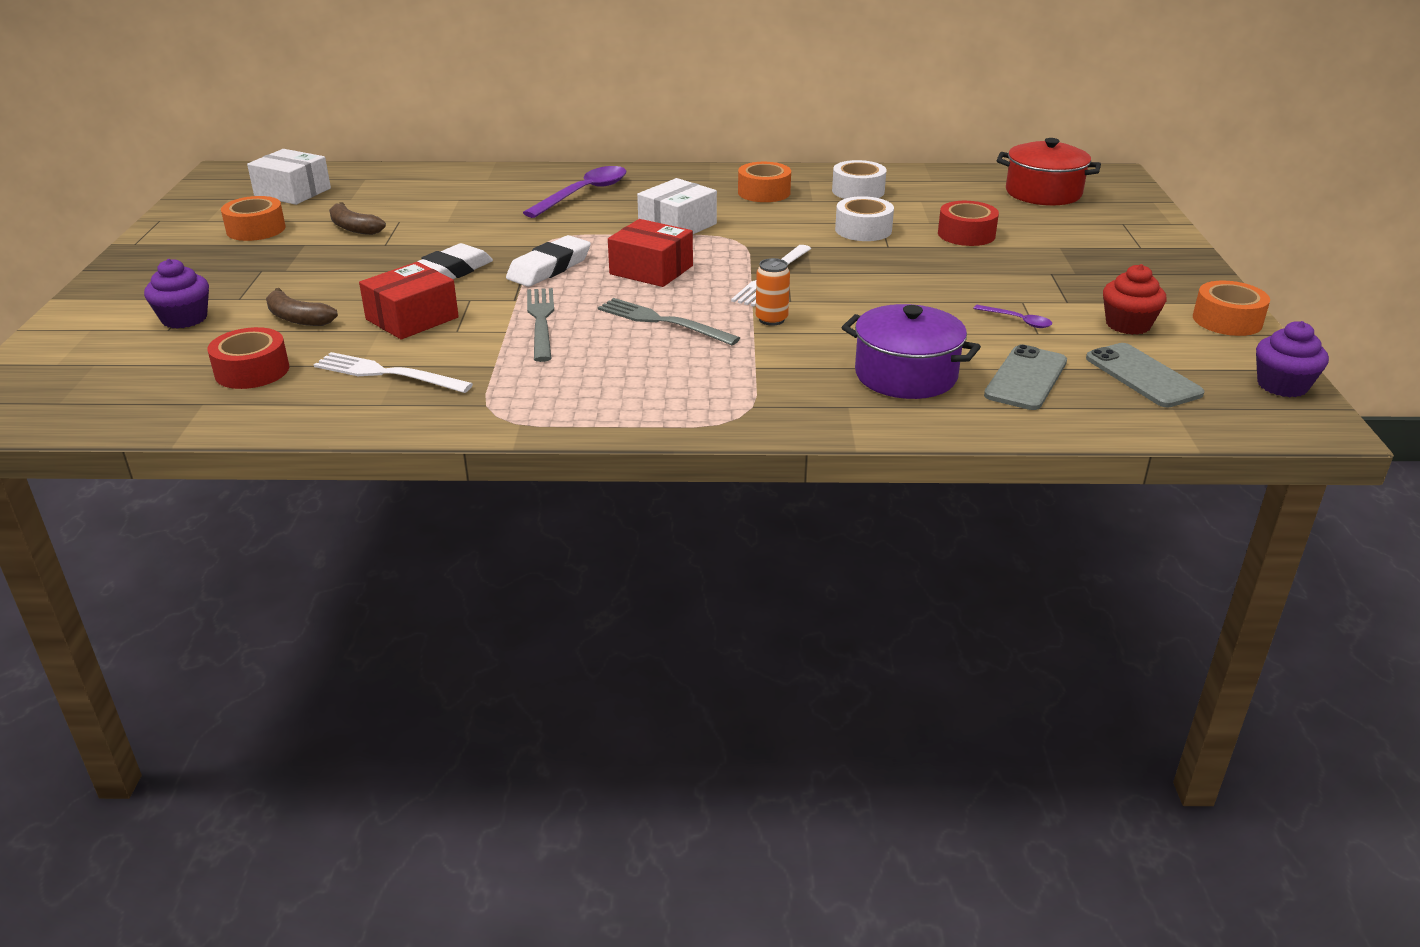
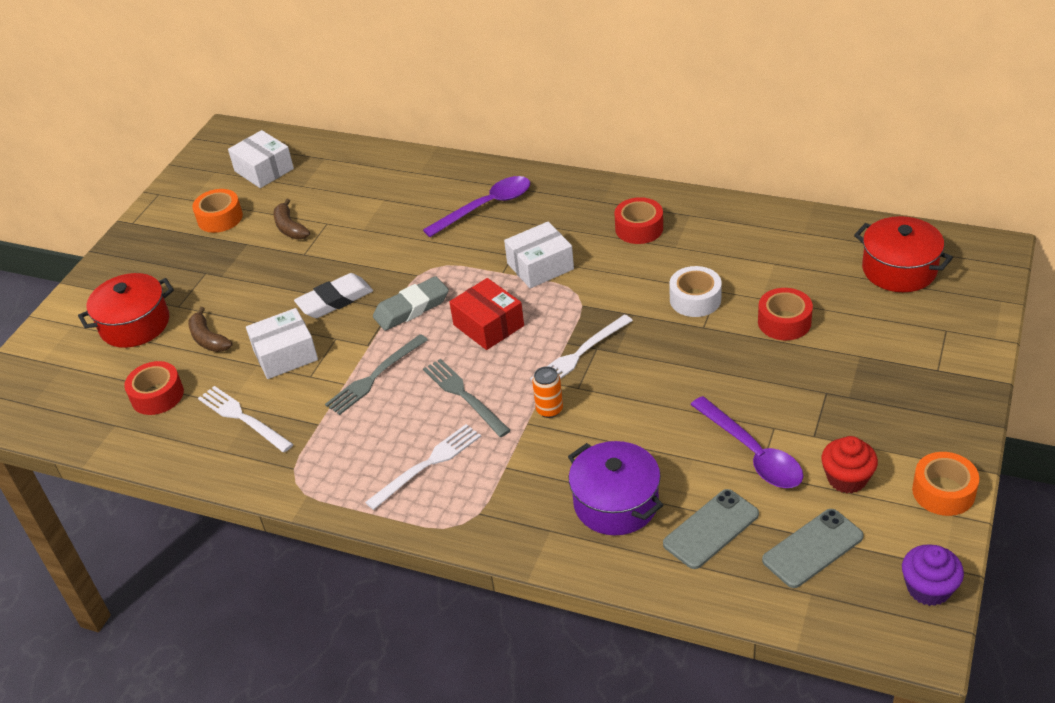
camera: 25 degrees right, 10 degrees up
purple cupcake [144,259,209,329] -> red pot [78,273,174,348]
red box [359,262,459,339] -> white box [246,308,318,379]
white eraser [506,235,591,287] -> grey eraser [373,276,449,331]
grey fork [527,288,554,362] -> grey fork turned 150 degrees counterclockwise [325,334,428,415]
orange tape [738,162,791,202] -> red tape [614,197,663,244]
white tape [832,160,887,199] -> none
purple spoon [973,305,1052,328] -> purple spoon [690,396,803,488], size x2.13
grey phone [1086,343,1204,407] -> grey phone turned 60 degrees clockwise [762,509,864,588]
none -> white fork [365,424,481,510]

